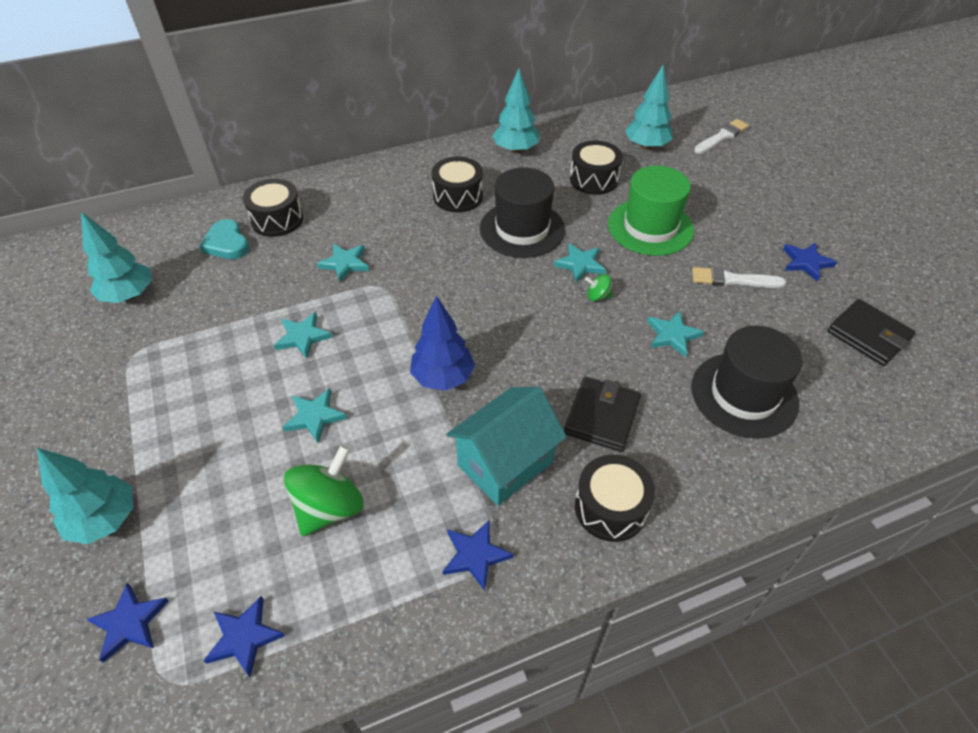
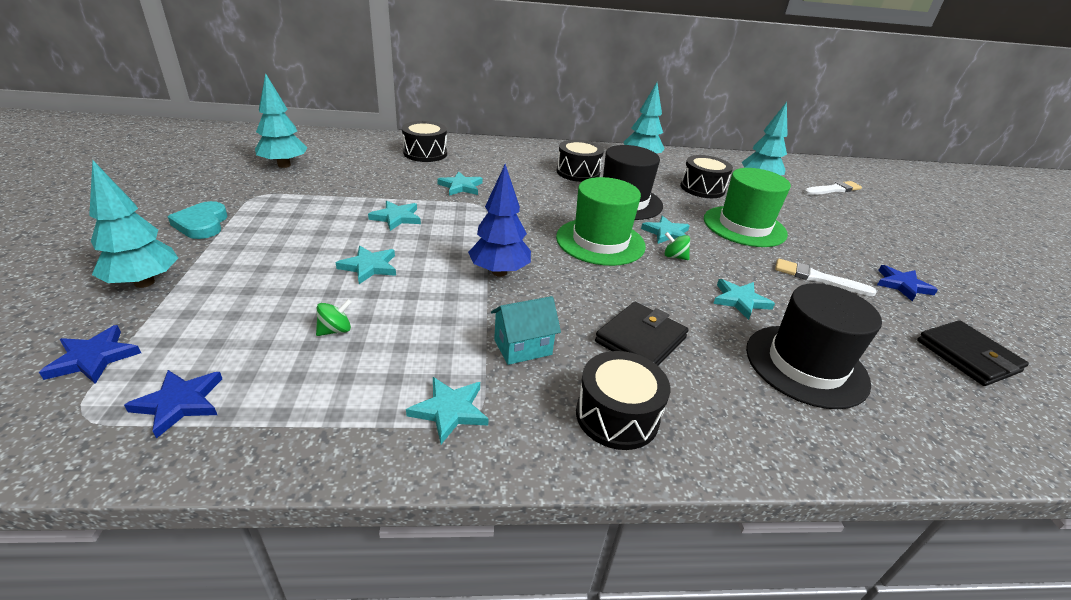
camera: 15 degrees right, 15 degrees down
turquoise heart [199,219,250,259] -> turquoise heart moved to [167,201,227,239]
green spinning top [284,445,364,536] -> green spinning top [316,299,352,336], size x0.47
blue star [443,520,513,591] -> turquoise star [406,377,489,444]
turquoise house [446,387,567,506] -> turquoise house [491,296,561,365], size x0.60
none -> green hat [556,177,646,266]

